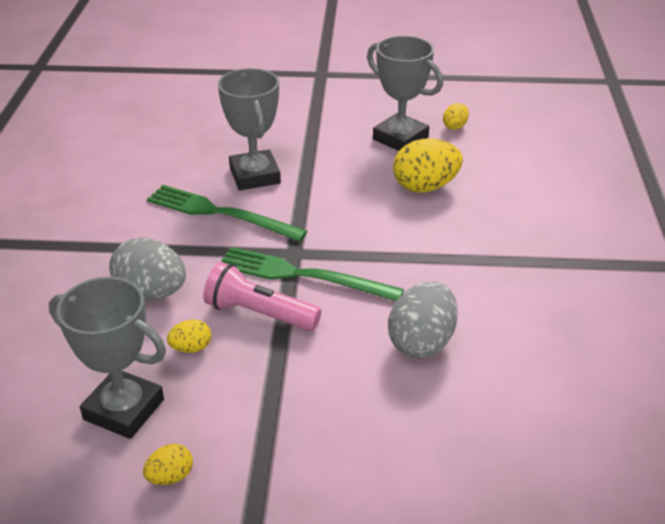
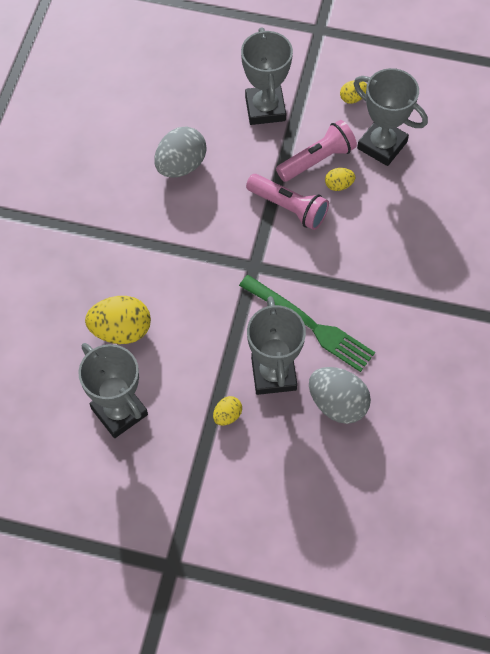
camera: 170 degrees left, 25 degrees up
grey egg [109,238,186,300] -> grey egg moved to [309,367,371,424]
green fork [222,247,404,301] -> none
yellow egg [443,103,469,130] -> yellow egg moved to [213,396,242,425]
none -> grey trophy [241,27,293,125]
none -> pink flashlight [276,120,357,182]

